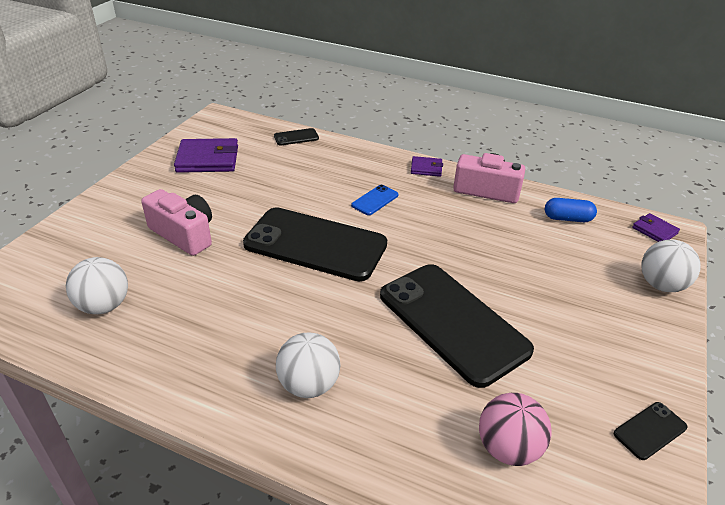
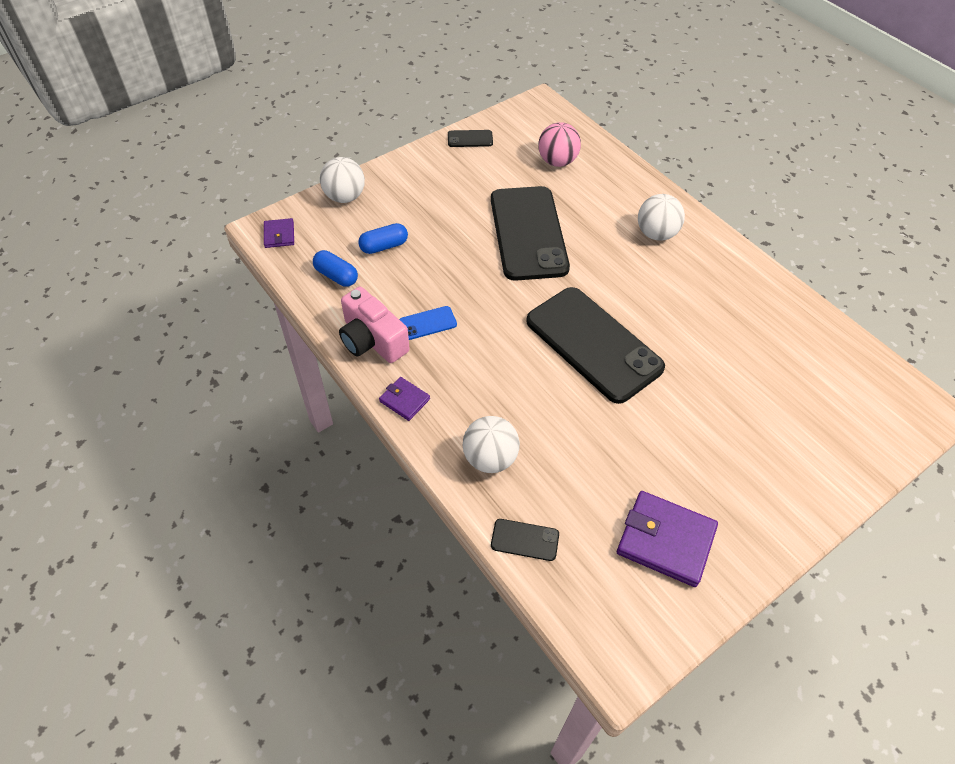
camera: 150 degrees left, 15 degrees up
white ball [66,257,128,314] -> white ball moved to [463,416,520,473]
pink camera [141,189,212,256] -> none
blue phone [351,185,399,215] -> blue phone moved to [399,306,457,340]
none -> blue capsule [358,223,408,254]

